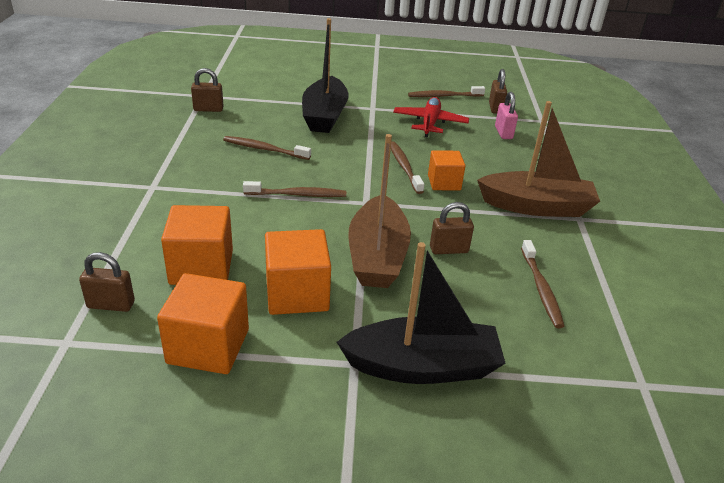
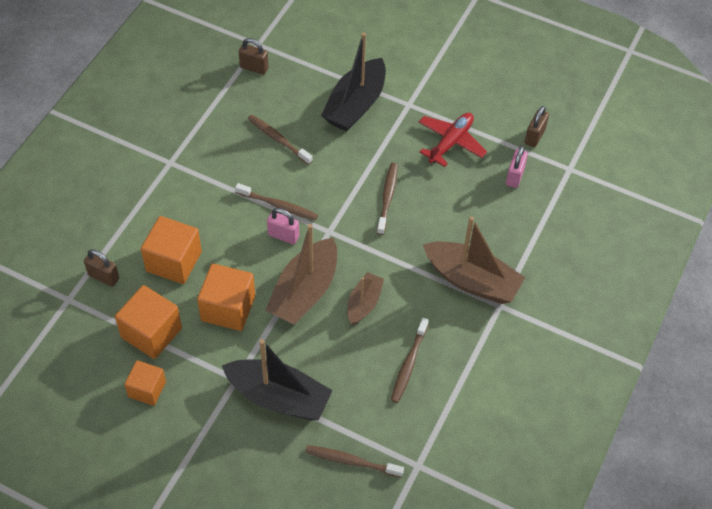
camera: 25 degrees right, 20 degrees up
brown toothbrush [408,86,485,97] -> brown toothbrush moved to [305,445,404,477]
orange cube [428,150,465,190] -> orange cube moved to [124,360,166,406]
brown padlock [430,202,474,254] -> brown boat [347,272,384,325]
none -> pink padlock [267,208,299,244]

